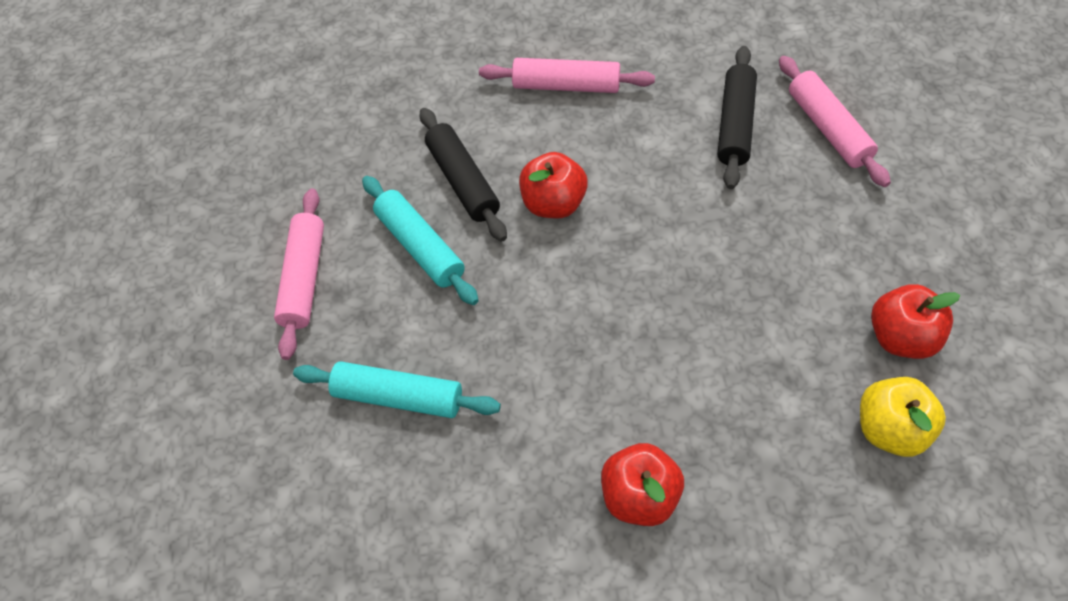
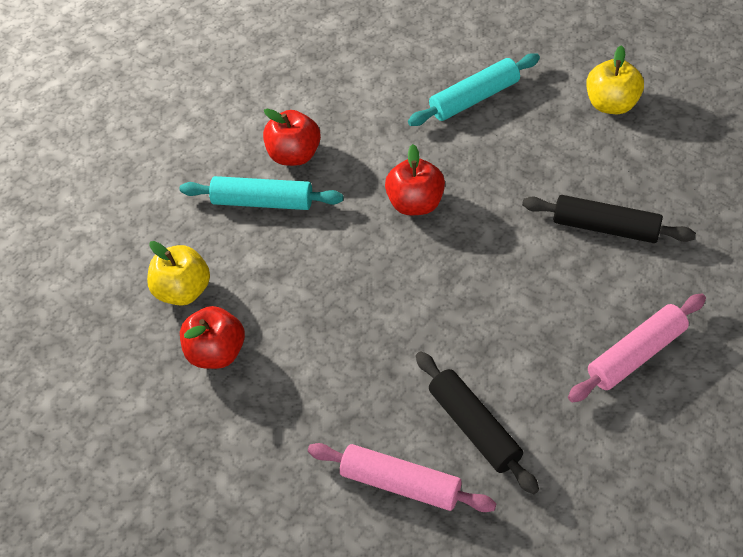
camera: 135 degrees right, 5 degrees down
pink rolling pin [274,188,324,360] -> yellow apple [586,45,644,114]
turquoise rolling pin [362,176,479,305] -> turquoise rolling pin moved to [180,176,343,210]
red apple [519,152,588,218] -> red apple moved to [385,144,445,215]

